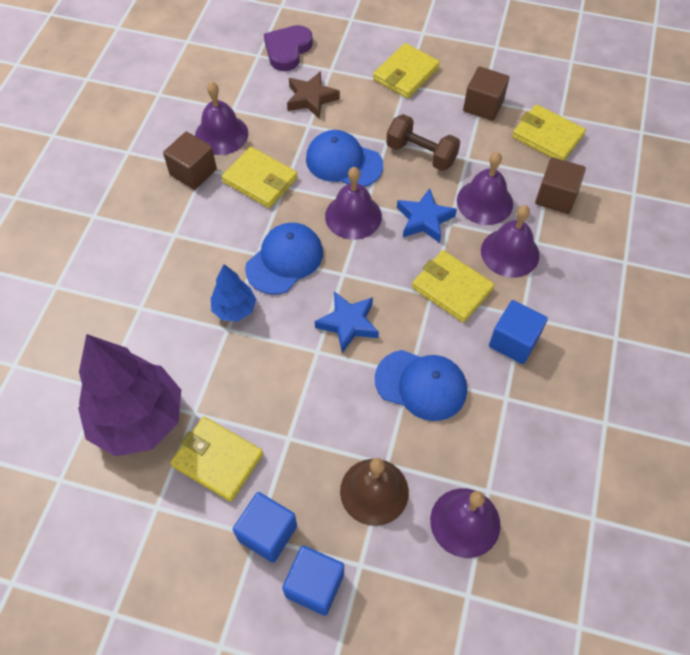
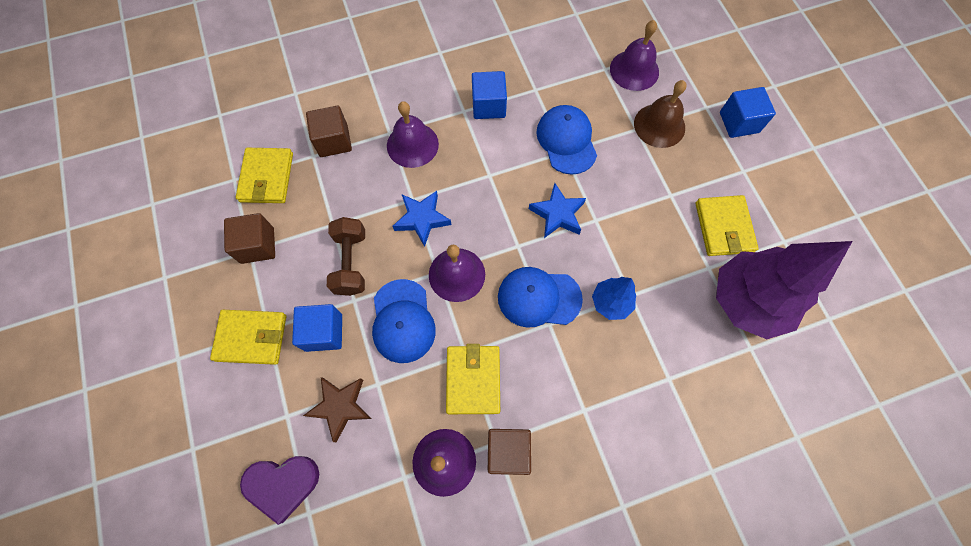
camera: 125 degrees left, 10 degrees up
blue cube [233,492,297,563] -> blue cube moved to [292,304,342,352]
yellow wallet [412,250,494,323] -> none
purple bell [457,152,513,225] -> none

